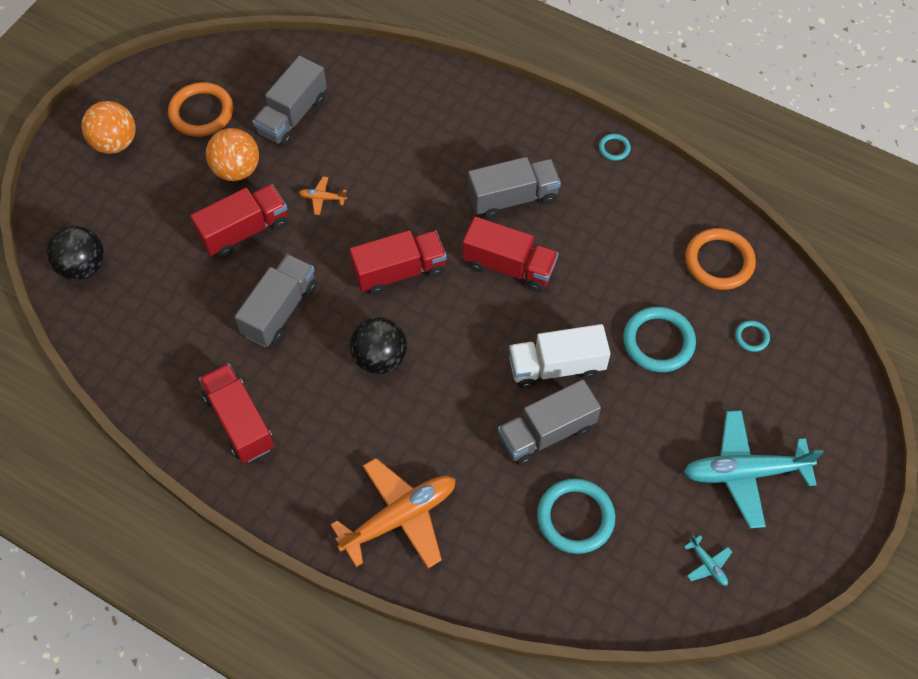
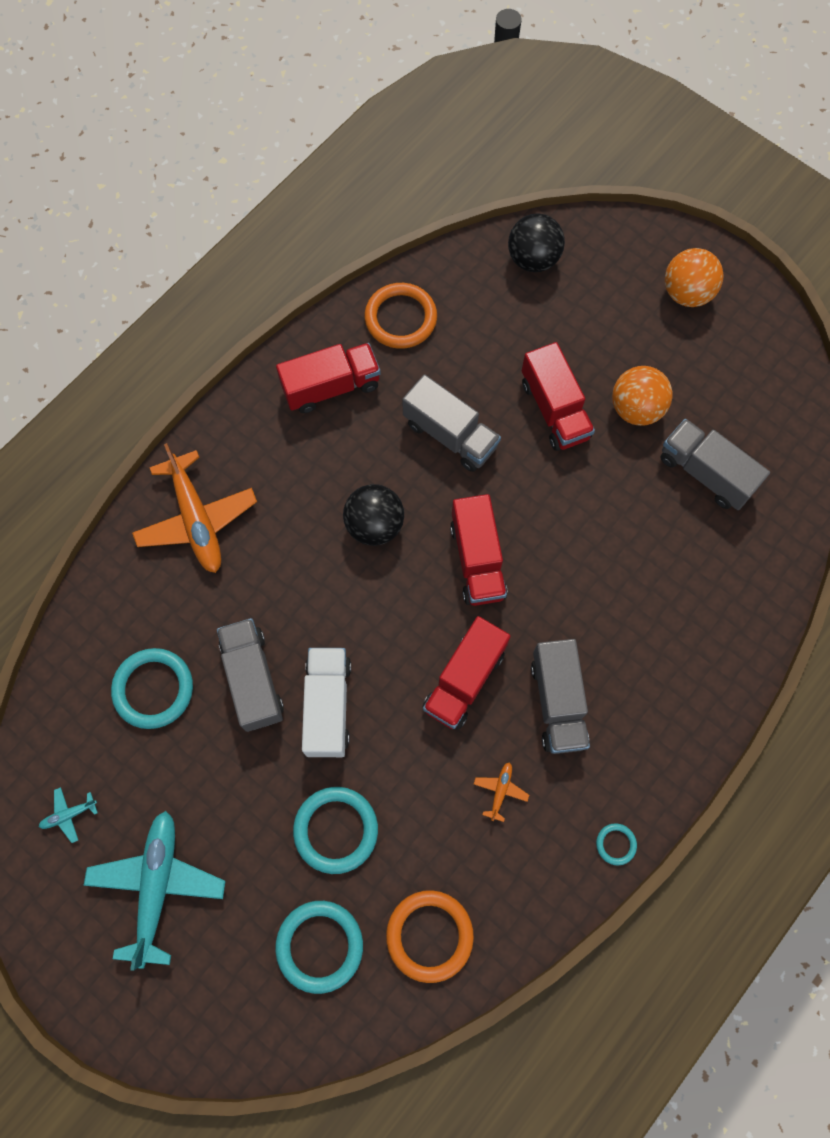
camera: 100 degrees right, 10 degrees up
orange ring [168,82,234,137] -> orange ring moved to [365,283,437,349]
orange plane [299,177,347,215] -> orange plane moved to [474,762,529,822]
turquoise ring [735,321,770,352] -> turquoise ring [275,901,363,994], size x2.09

